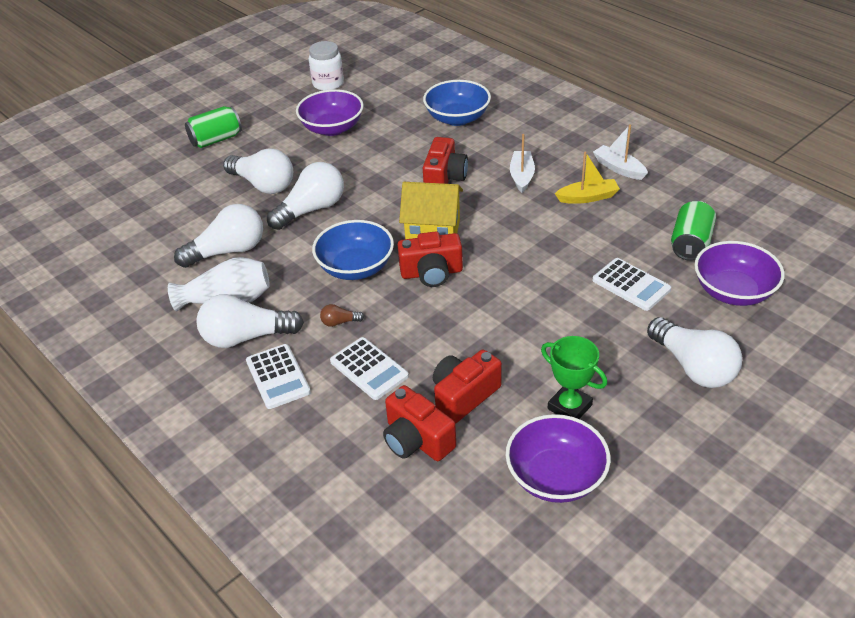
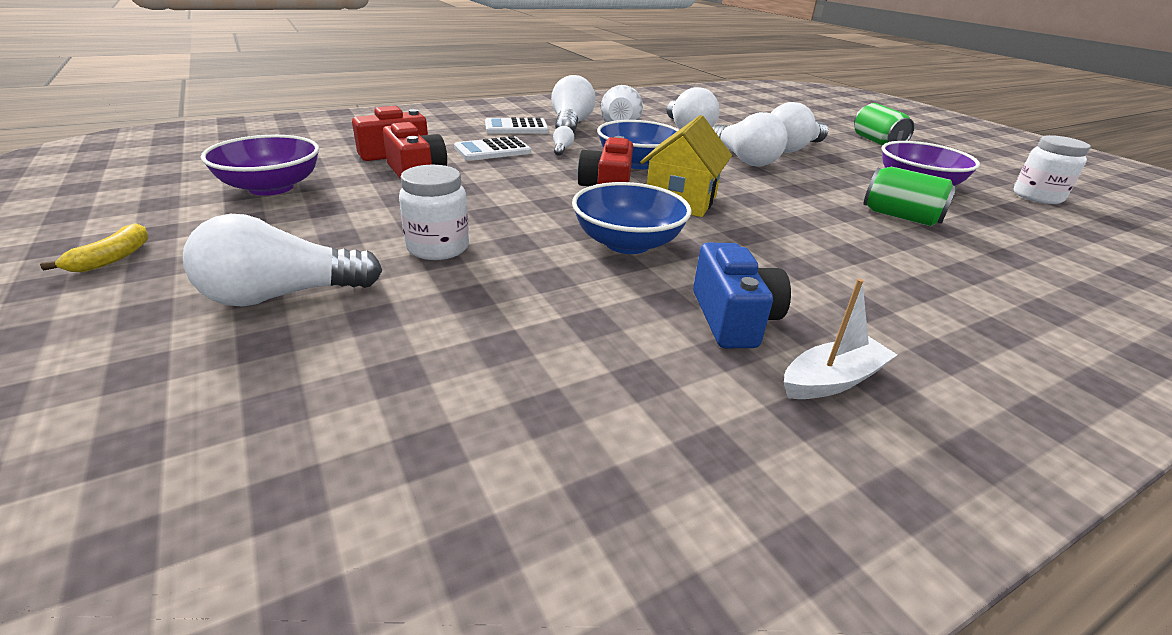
camera: 100 degrees right, 10 degrees down
brown light bulb [320,304,364,327] -> white light bulb [553,126,574,156]
blue bowl [423,80,491,126] -> blue bowl moved to [572,182,692,254]
red camera [423,137,468,184] -> none
white boat [510,134,535,193] -> none
green trophy [541,336,607,419] -> none
yellow boat [555,151,620,204] -> blue camera [693,243,791,348]
white calculator [593,258,671,311] -> none
green can [671,201,716,261] -> green can moved to [863,166,957,226]
purple bowl [694,241,785,306] -> none
none -> yellow banana [40,223,149,272]
none -> white jar [399,165,469,260]

